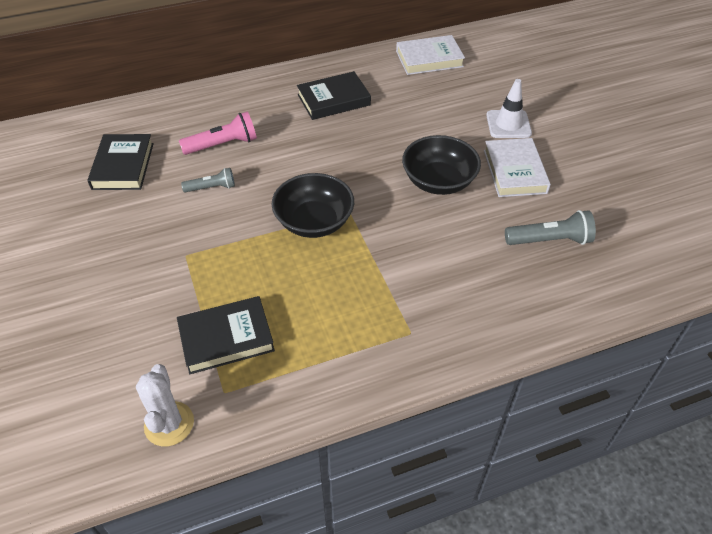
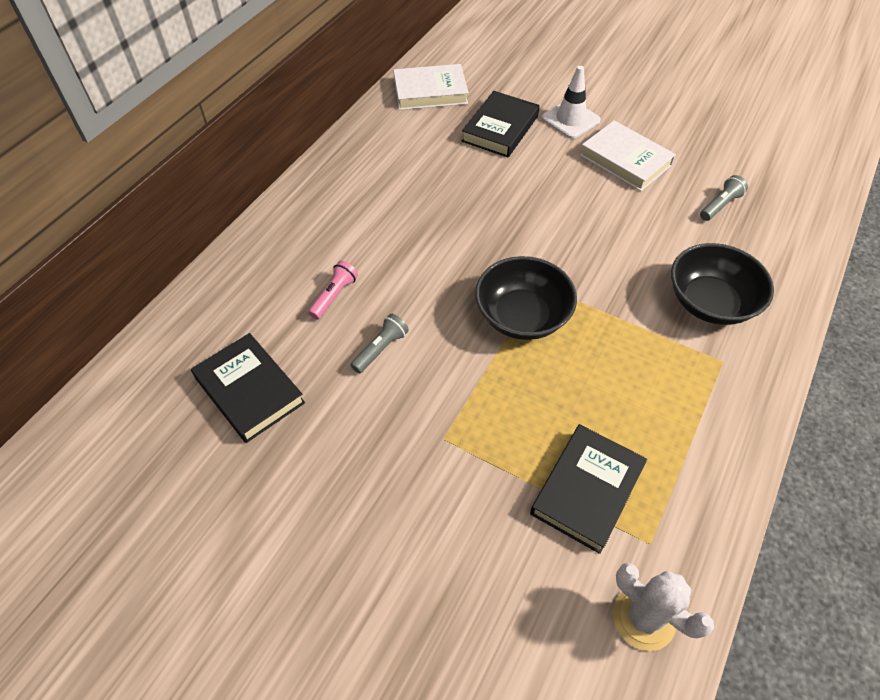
camera: 40 degrees left, 5 degrees up
pink flashlight [179,112,257,155] -> pink flashlight [308,261,358,320], size x0.65
black book [297,71,371,120] -> black book moved to [462,91,539,157]
white book [396,35,465,75] -> white book turned 45 degrees clockwise [393,64,469,110]
black bowl [402,135,481,195] -> black bowl moved to [671,243,774,325]
grey flashlight [505,210,596,245] -> grey flashlight [700,175,748,221], size x0.65

